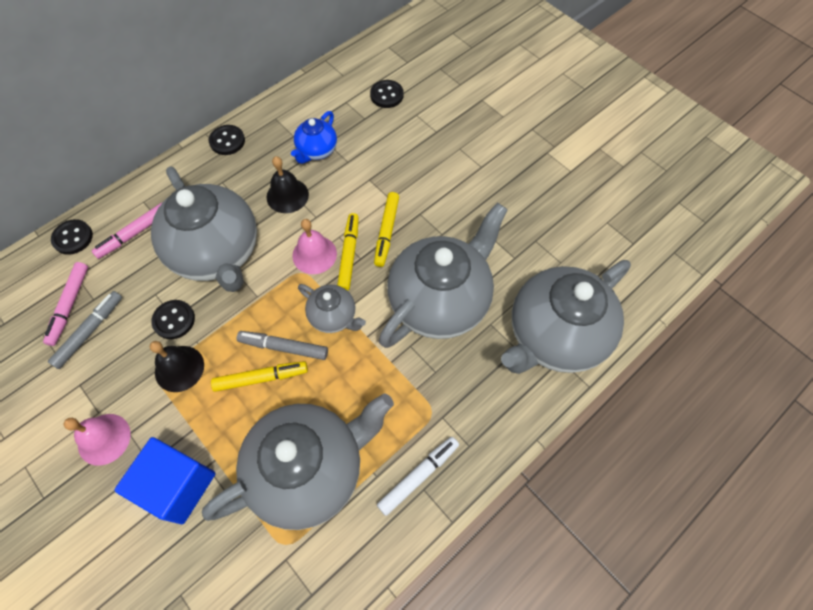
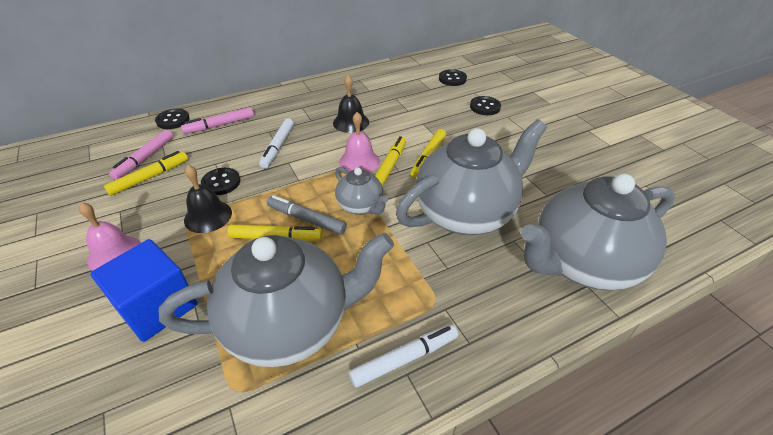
camera: 15 degrees right, 20 degrees down
grey marker [48,291,122,369] -> yellow marker [104,151,188,196]
grey teapot [151,166,257,292] -> white marker [259,118,294,168]
black button [209,125,245,155] -> black button moved to [470,96,501,115]
blue teapot [291,111,337,164] -> none

